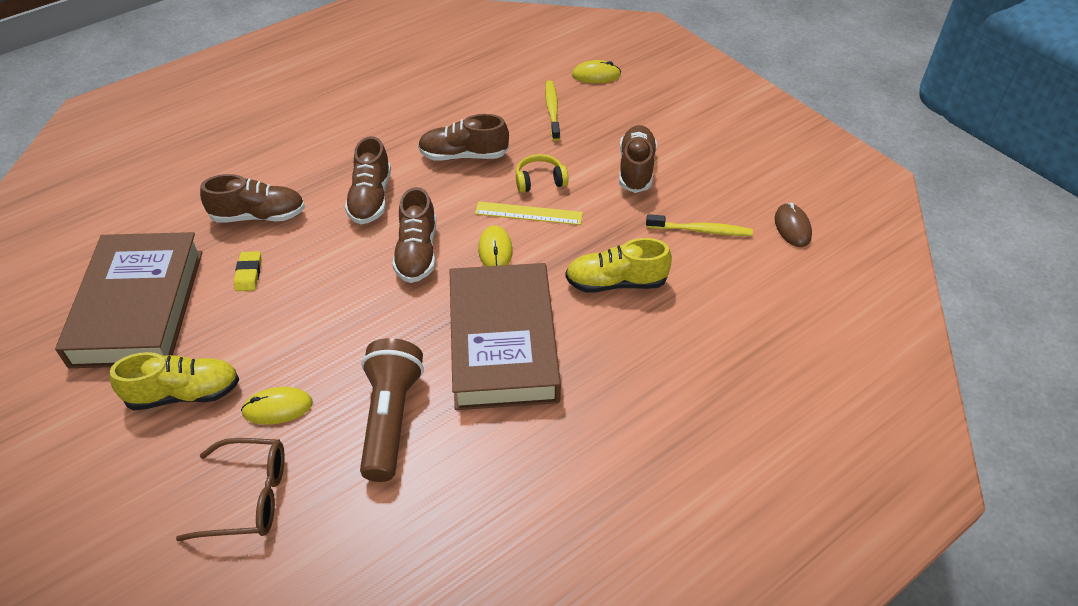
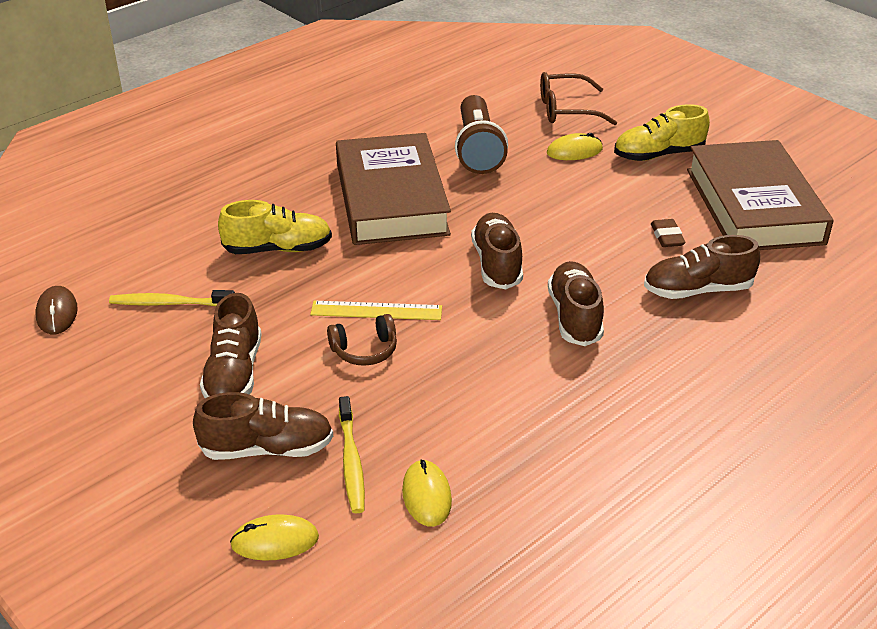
camera: 175 degrees right, 10 degrees down
yellow eraser [234,251,262,291] -> brown eraser [651,219,686,247]
brown shoe [418,114,509,161] -> brown shoe moved to [193,392,333,460]
yellow mouse [478,225,513,266] -> yellow mouse moved to [402,459,452,527]
yellow headphones [516,154,569,193] -> brown headphones [327,314,397,366]

